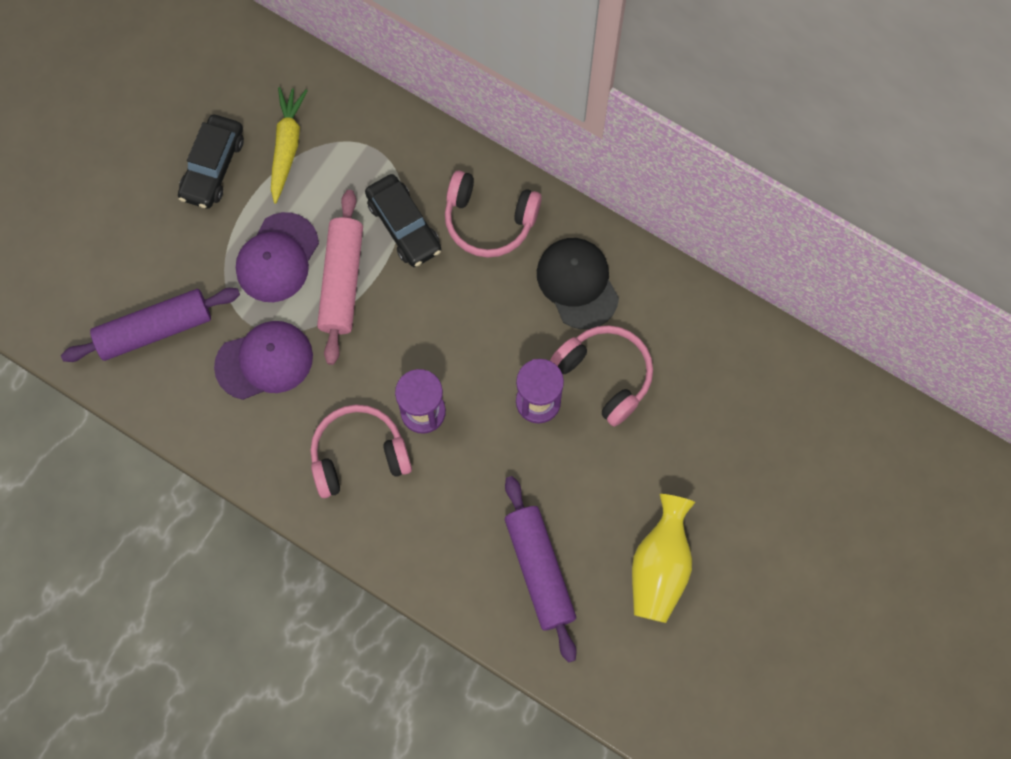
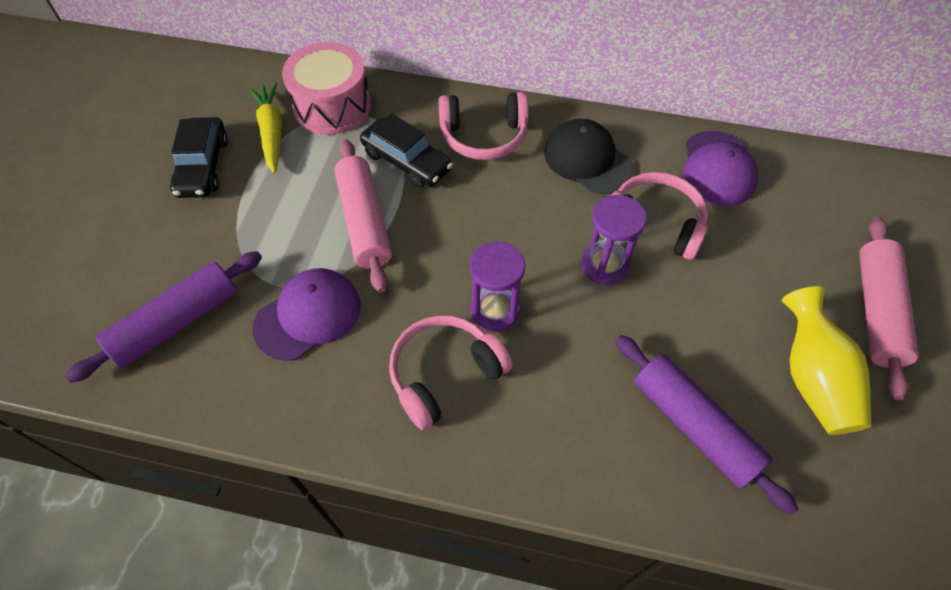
camera: 20 degrees left, 15 degrees down
purple cap [236,212,319,302] -> purple cap moved to [683,131,758,206]
none -> pink drum [282,42,371,135]
none -> pink rolling pin [859,217,919,400]

